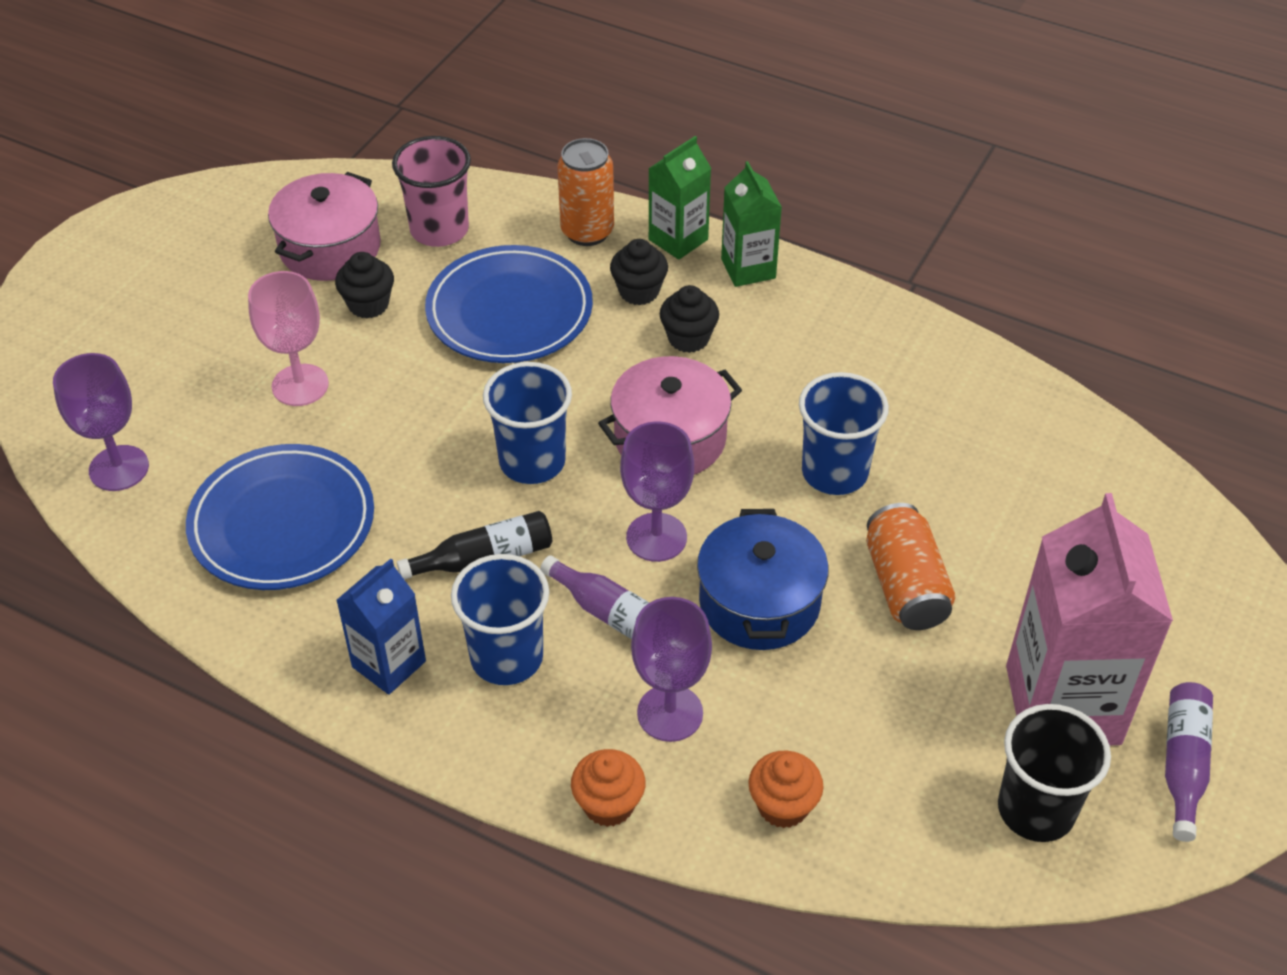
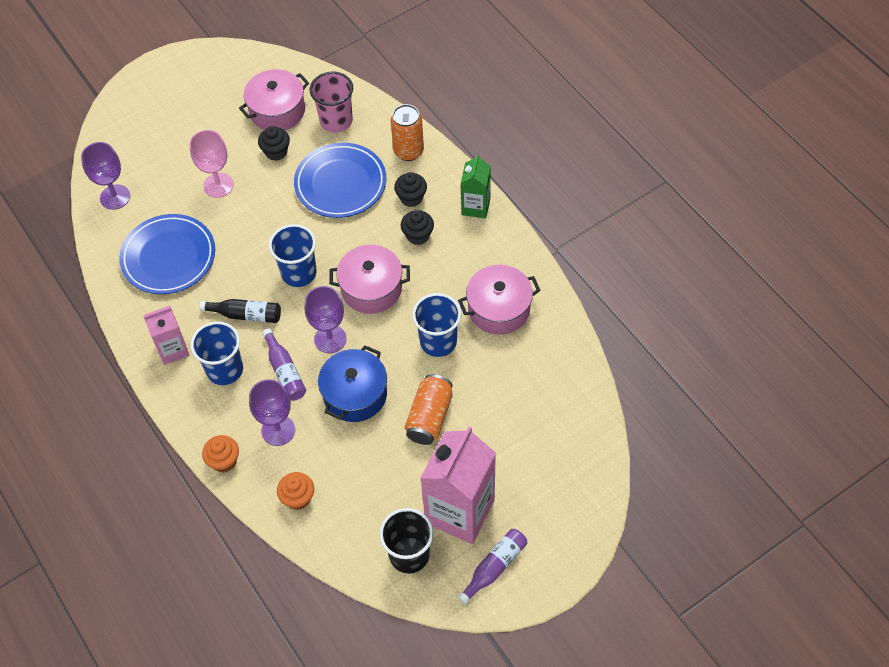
camera: 30 degrees right, 10 degrees up
blue carton [336,558,426,695] -> pink carton [143,306,190,365]
green carton [648,136,711,260] -> none
none -> pink pot [458,265,541,335]

